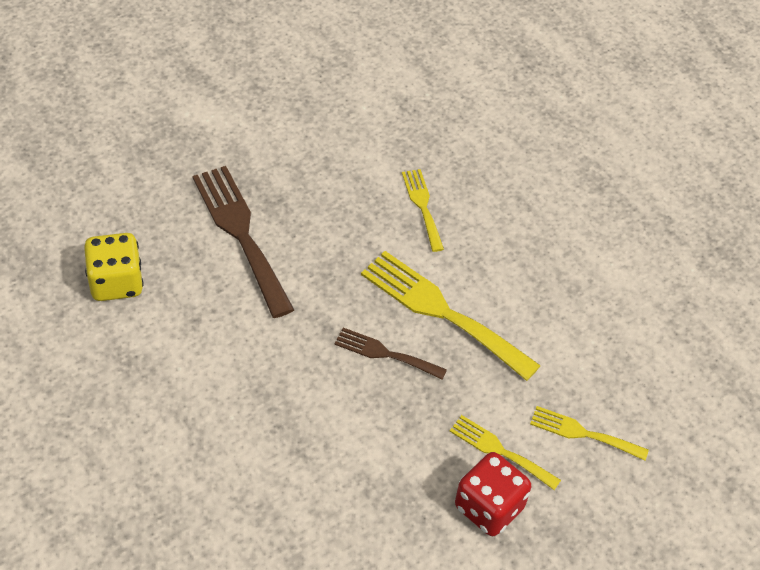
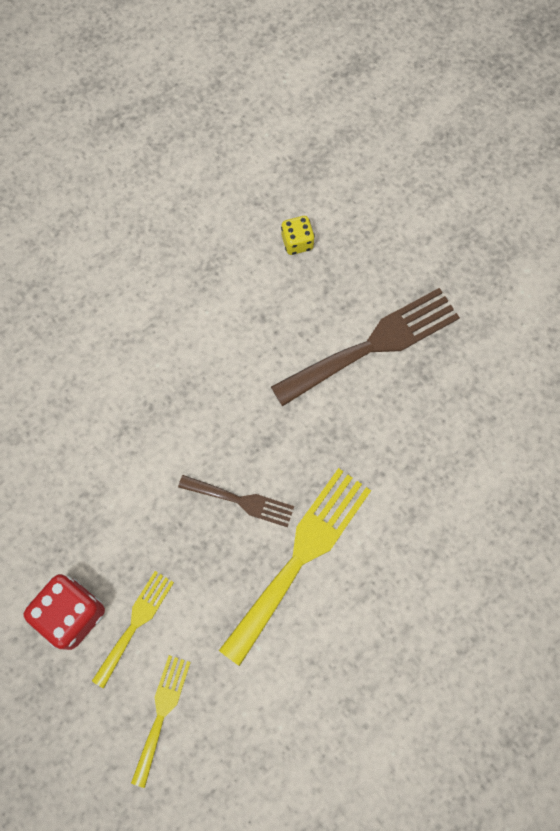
camera: 90 degrees right, 20 degrees up
yellow dice [84,233,144,301] -> yellow dice [281,216,315,255], size x0.58
brown fork [334,328,447,380] -> brown fork turned 90 degrees clockwise [178,475,294,527]
yellow fork [402,169,444,252] -> none

